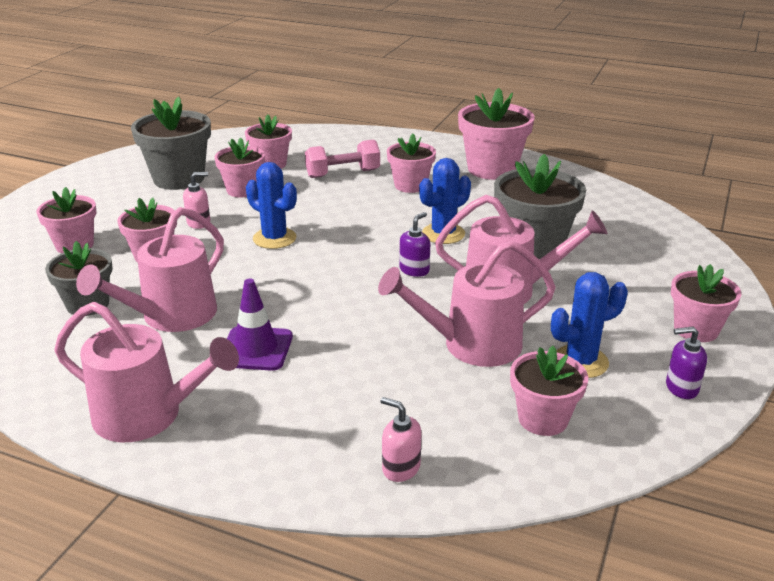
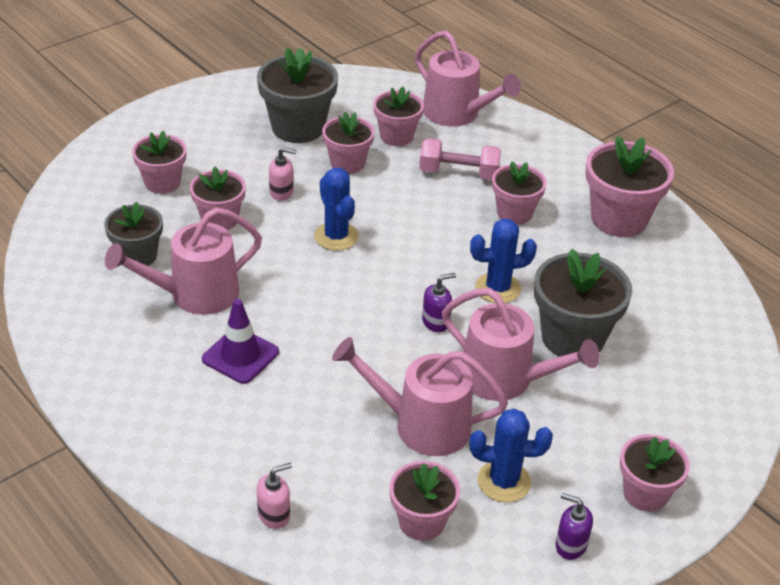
camera: 25 degrees right, 10 degrees up
pink watering can [55,302,239,442] -> pink watering can moved to [415,31,521,127]
pink soap dispenser [381,397,422,482] -> pink soap dispenser turned 90 degrees clockwise [257,462,292,529]

